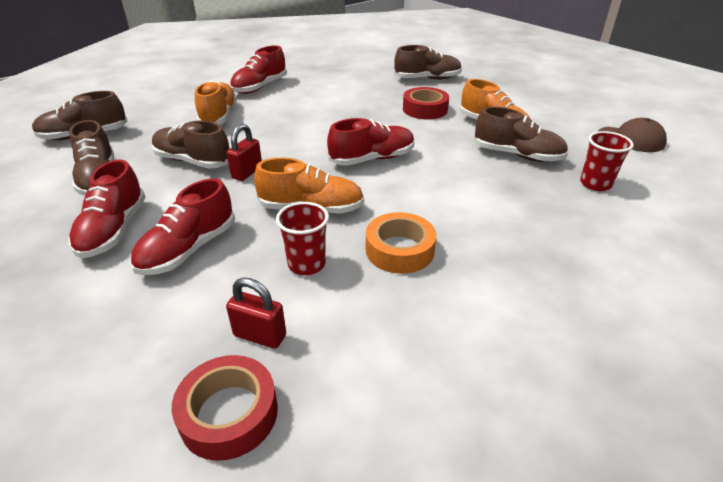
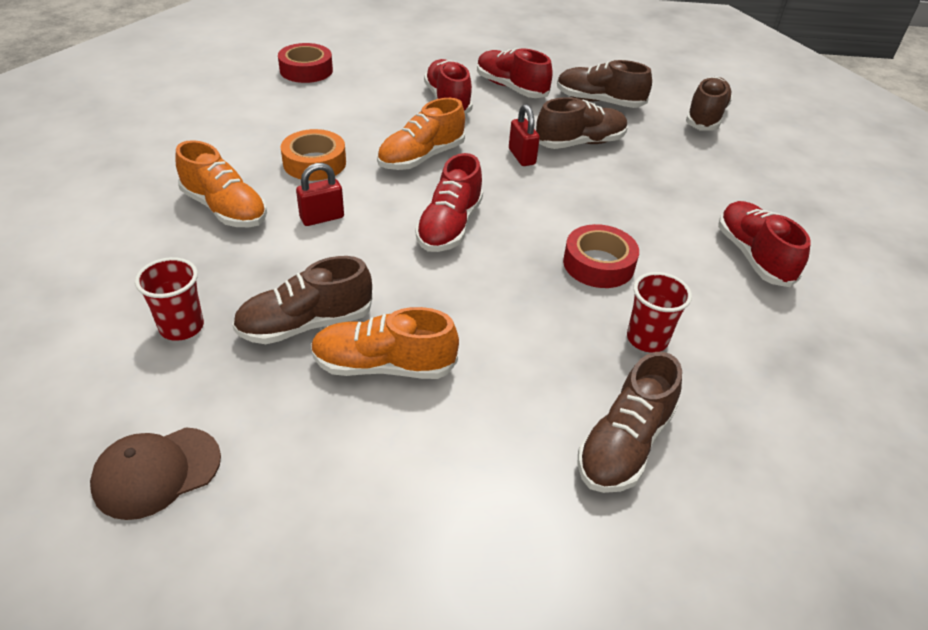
camera: 130 degrees right, 5 degrees up
orange shoe [195,81,237,125] -> orange shoe moved to [175,140,267,227]
red padlock [226,278,286,349] -> red padlock moved to [296,163,344,226]
red cup [276,202,329,275] -> red cup moved to [627,272,692,353]
red tape [403,87,449,119] -> red tape moved to [563,224,639,288]

